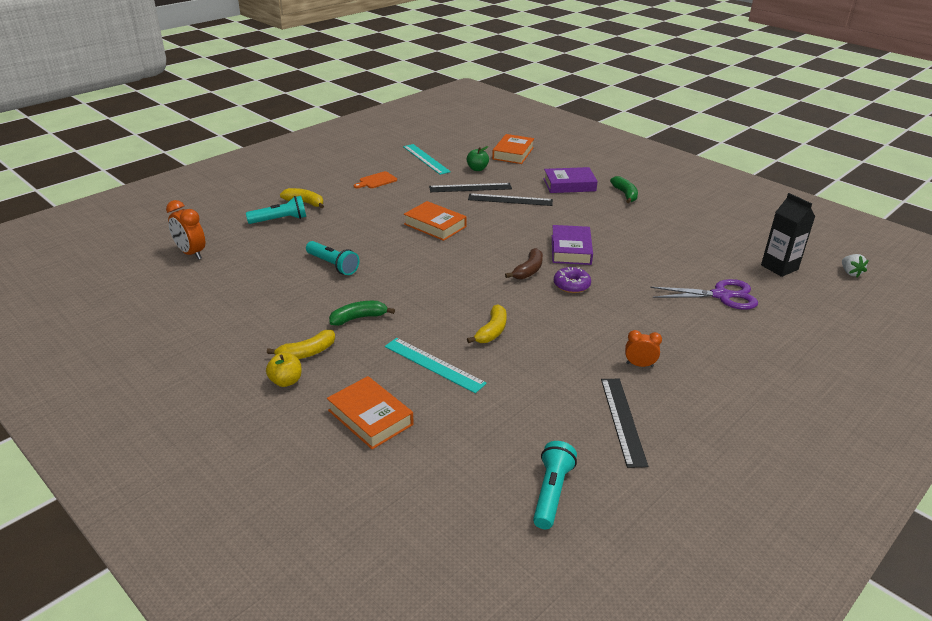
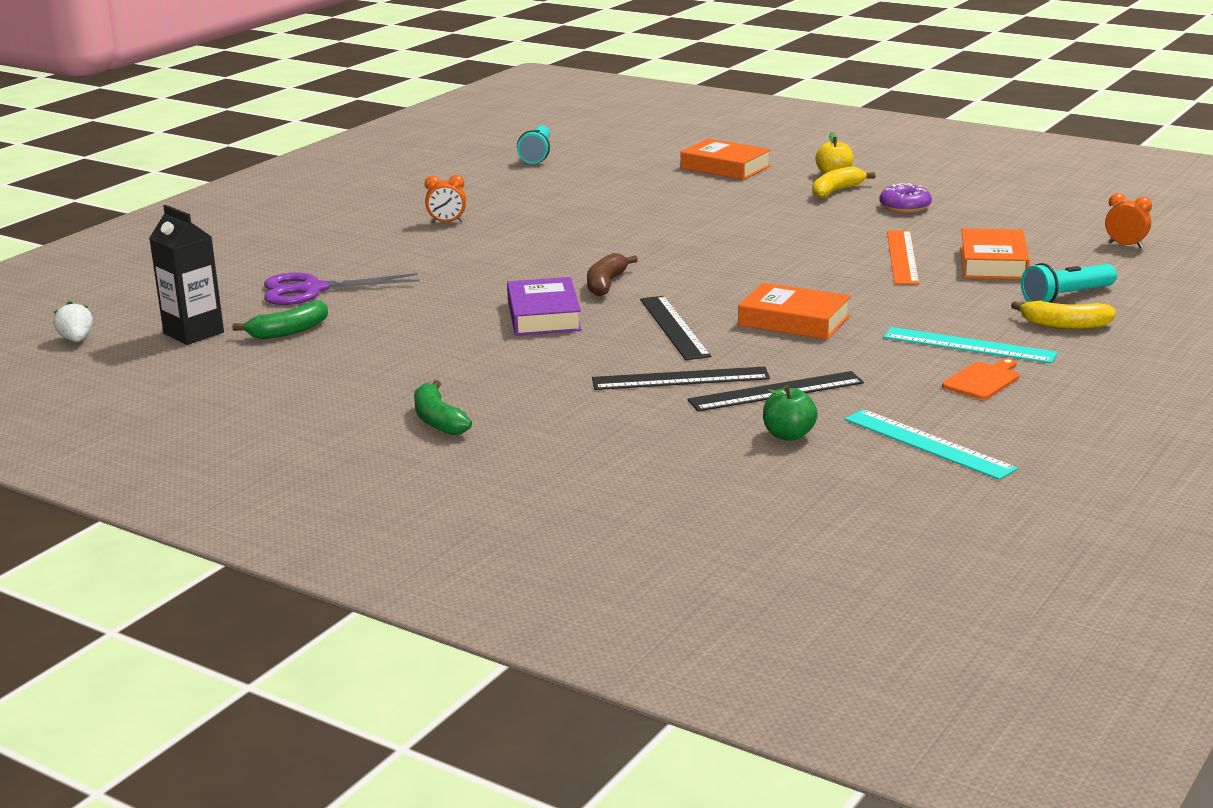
camera: 170 degrees right, 10 degrees down
orange clock [166,200,205,260] -> orange clock [1105,193,1152,248], size x0.63
turquoise flashlight [306,241,359,275] -> orange ruler [887,231,920,285]
green banana [329,301,395,326] -> green banana moved to [232,301,328,339]
turquoise ruler [385,338,487,393] -> turquoise ruler moved to [883,327,1058,363]
yellow banana [467,304,507,343] -> none
orange book [492,134,534,164] -> orange book moved to [960,228,1030,279]
purple book [543,167,598,193] -> none
purple donut [554,267,591,293] -> purple donut moved to [879,183,932,213]
black ruler [601,379,648,468] -> black ruler moved to [640,296,711,360]

